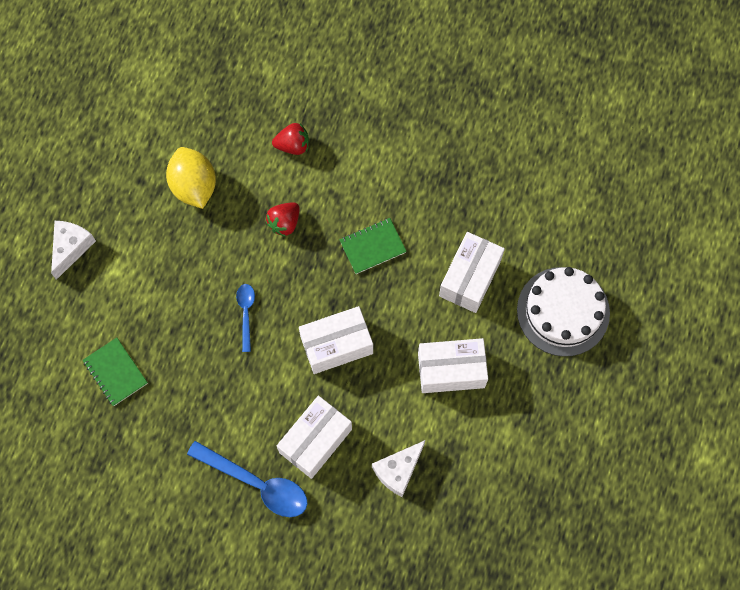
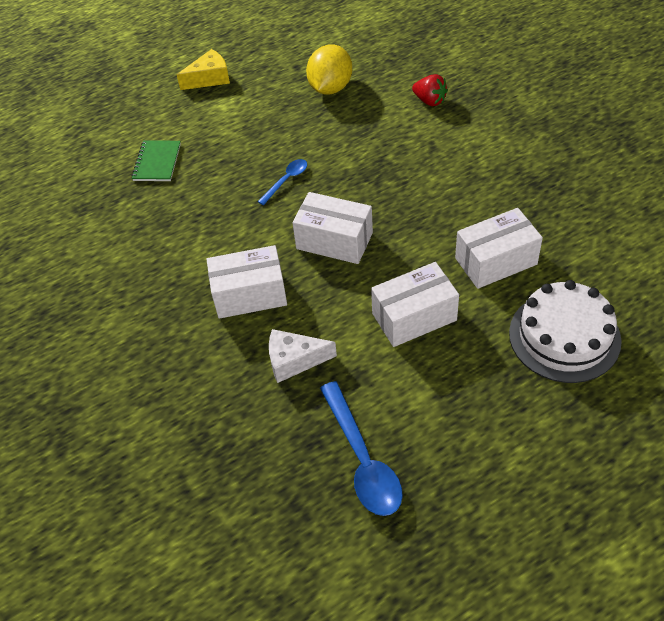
camera: 45 degrees right, 20 degrees down
white cheese [51,221,96,280] -> yellow cheese [177,49,230,90]
blue spoon [187,441,308,517] -> blue spoon moved to [320,381,403,516]
red strawberry [266,202,300,237] -> none
green notebook [340,218,407,274] -> none
white box [418,338,488,393] -> white box turned 60 degrees counterclockwise [371,262,459,347]

